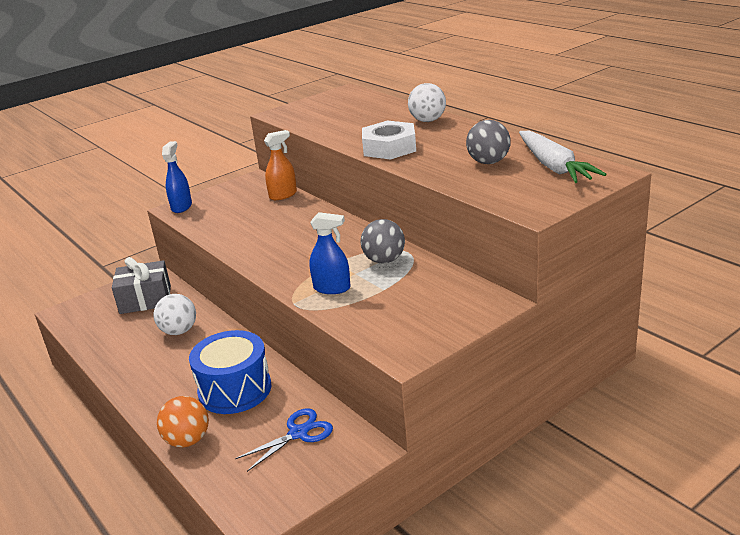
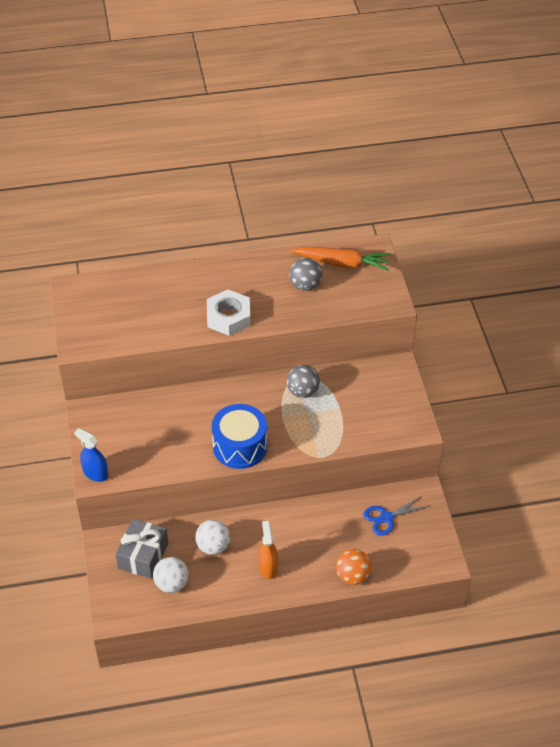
camera: 65 degrees left, 20 degrees up
blue drum [189,330,271,414] -> blue drum moved to [212,404,267,469]
blue scissors [235,408,333,472] -> blue scissors turned 105 degrees counterclockwise [364,496,429,536]
orange spray bottle [264,130,297,200] -> orange spray bottle moved to [258,521,278,579]
blue spray bottle [309,212,351,294] -> none
white ball [408,83,446,122] -> white ball moved to [153,557,189,593]
white carrot [519,131,606,183] -> orange carrot [290,247,391,271]

